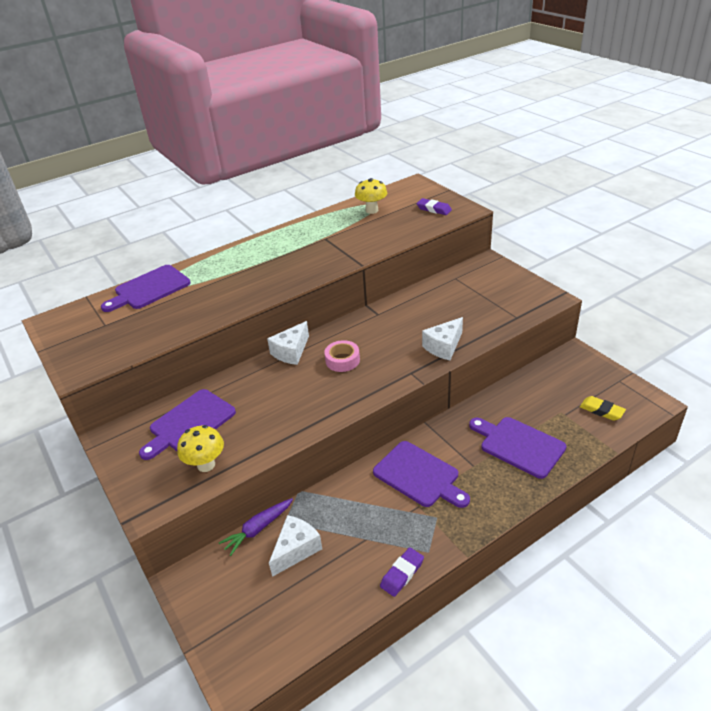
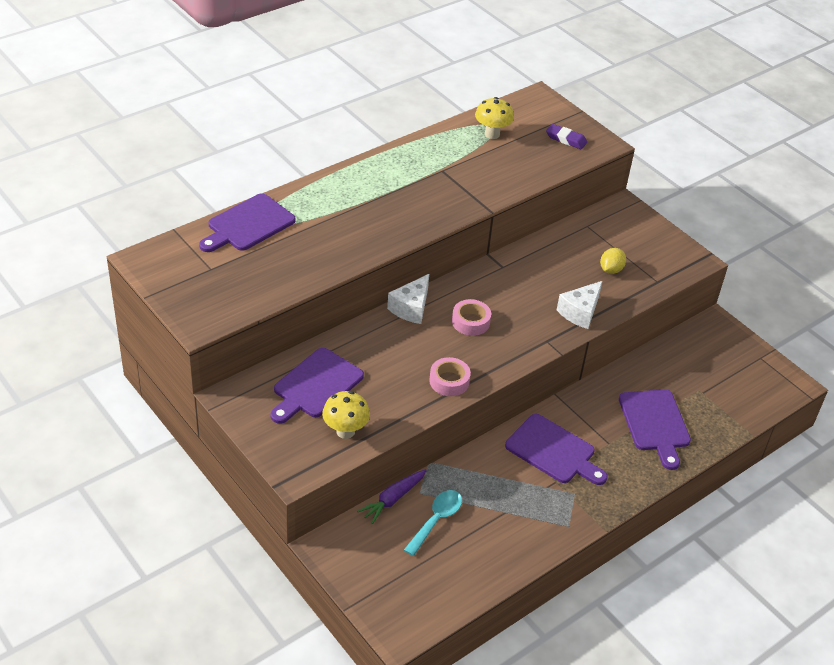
camera: 10 degrees left, 5 degrees up
white cheese [269,515,322,577] -> turquoise spoon [404,490,462,556]
purple eraser [380,547,424,597] -> none
purple cutting board [469,417,566,479] -> purple cutting board turned 135 degrees counterclockwise [619,389,691,470]
yellow eraser [580,396,626,421] -> none
none -> pink tape [429,357,471,396]
none -> yellow lemon [600,248,626,274]

